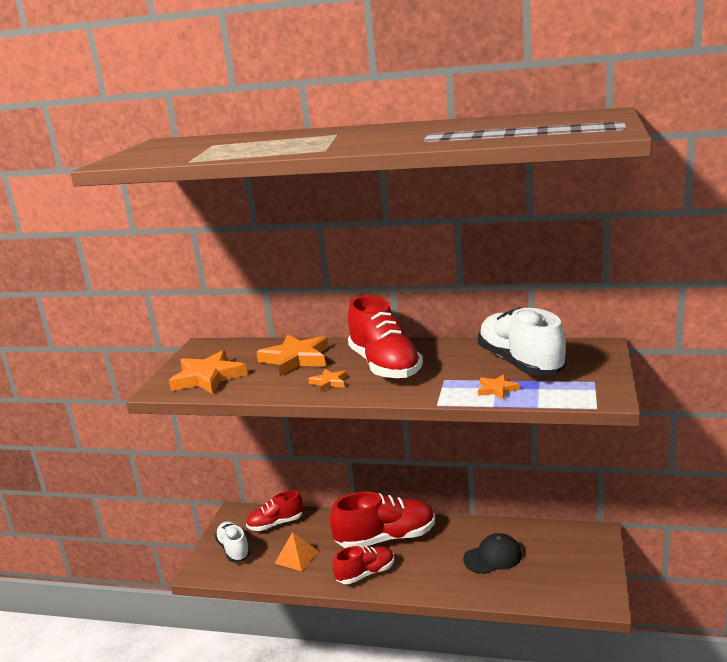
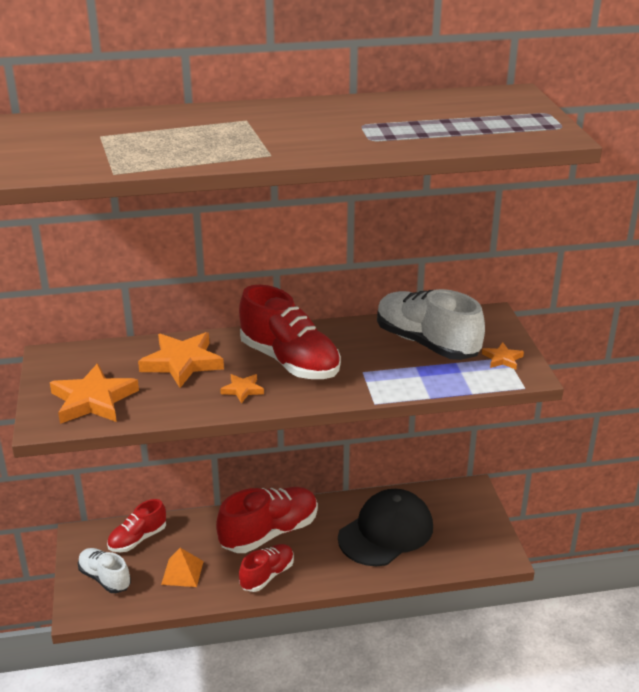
camera: 25 degrees left, 10 degrees up
black cap [463,533,522,574] -> black cap [338,489,433,566], size x1.71
orange star [478,374,520,399] -> orange star moved to [482,342,524,370]

